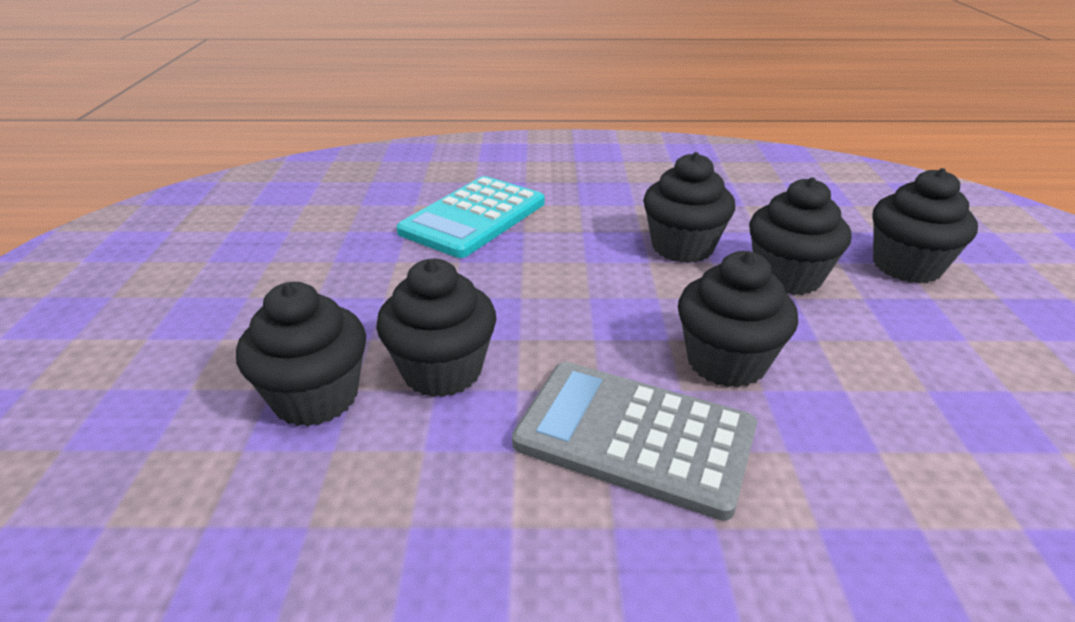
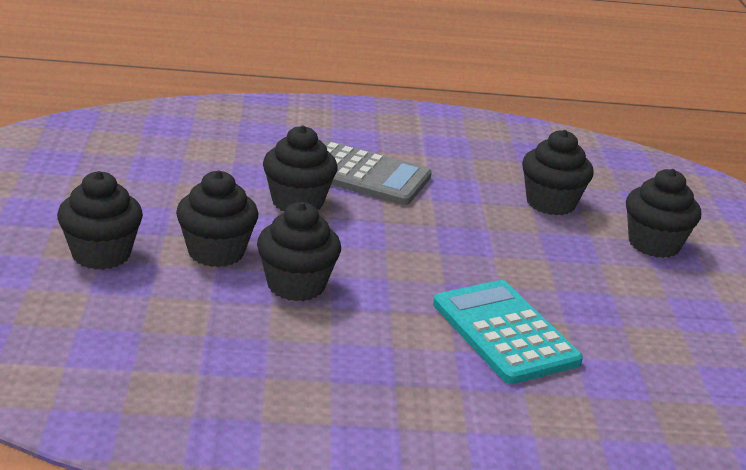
camera: 175 degrees right, 5 degrees down
black cupcake [376,259,497,397] -> black cupcake moved to [626,169,701,258]
turquoise calculator [397,176,544,258] -> turquoise calculator turned 60 degrees counterclockwise [433,280,583,384]

